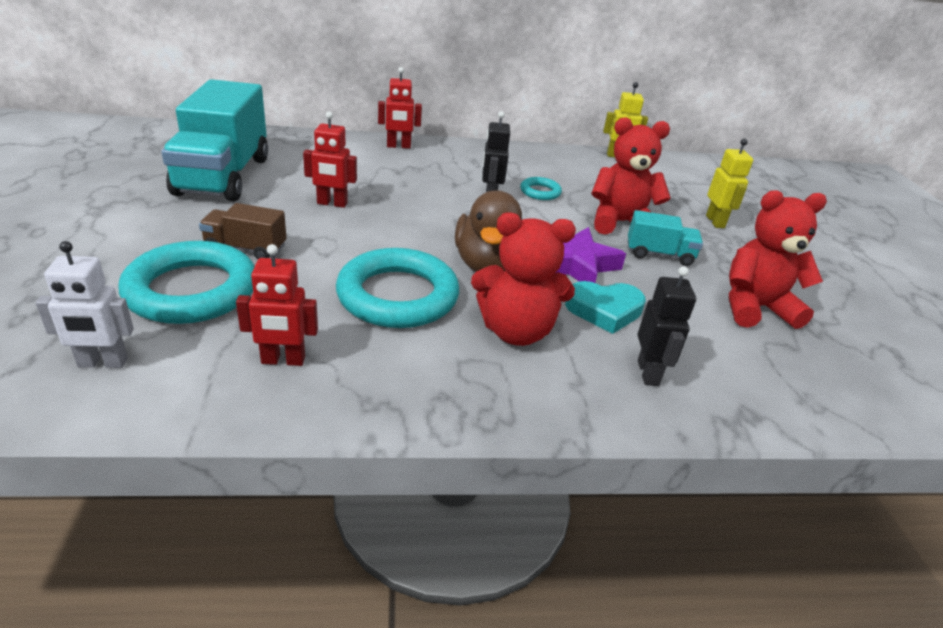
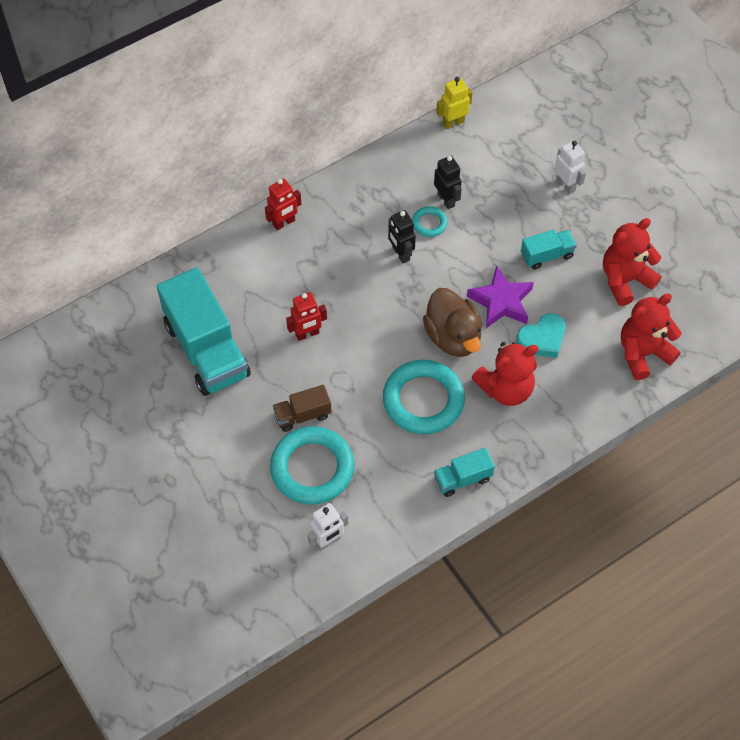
camera: 25 degrees left, 25 degrees up
red robot [236,244,318,366] -> none
red teddy bear [591,117,671,235] -> red teddy bear moved to [621,294,681,380]
black robot [638,266,696,386] -> black robot moved to [434,156,462,209]
yellow robot [706,139,753,228] -> white robot [554,141,586,194]
none -> turquoise truck [434,448,495,497]

